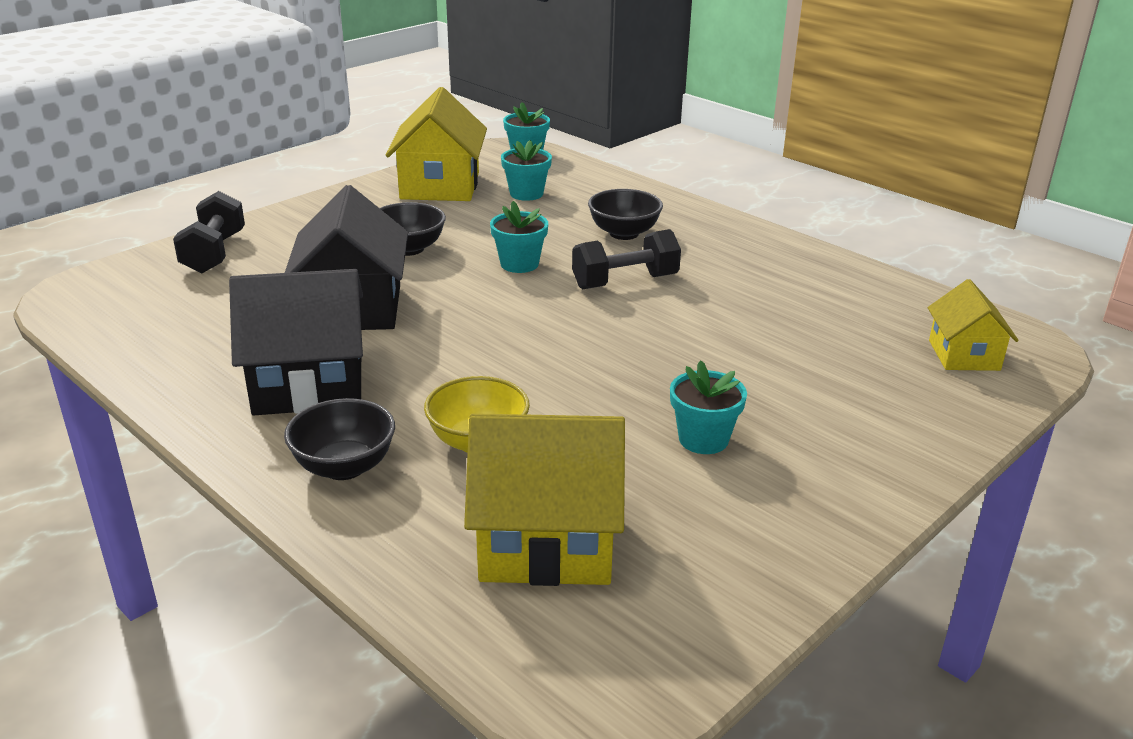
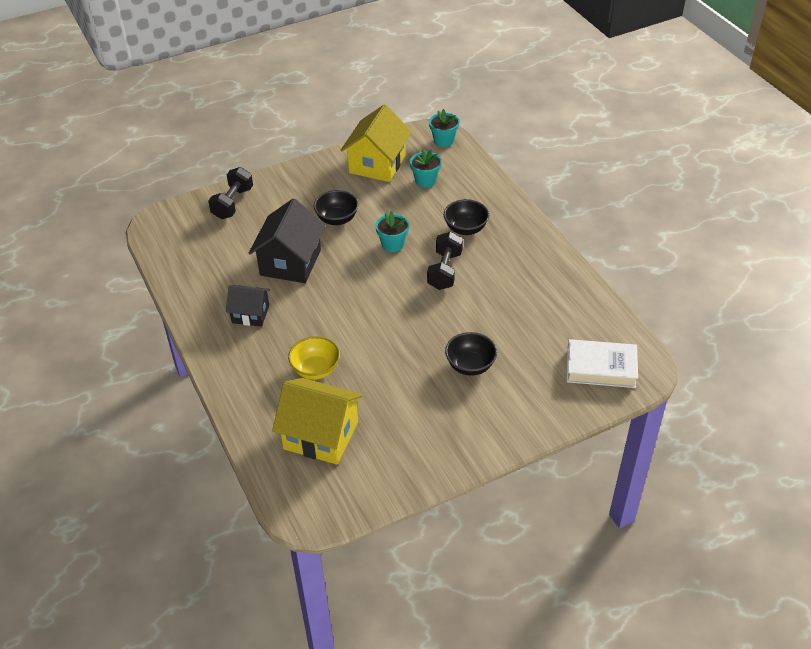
camera: 20 degrees right, 15 degrees up
black house [229,269,363,415] -> black house [226,285,270,327], size x0.59
black bowl [284,398,395,480] -> black bowl moved to [445,332,497,376]
black dumbbell [572,229,681,289] -> black dumbbell turned 75 degrees counterclockwise [427,232,463,290]
turquoise flower pot [670,360,747,454] -> none
yellow house [928,279,1019,371] -> white book [567,339,638,388]

